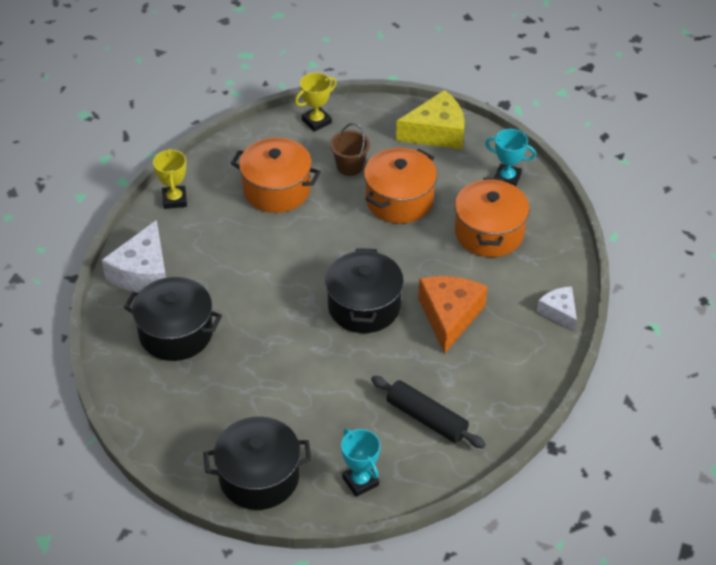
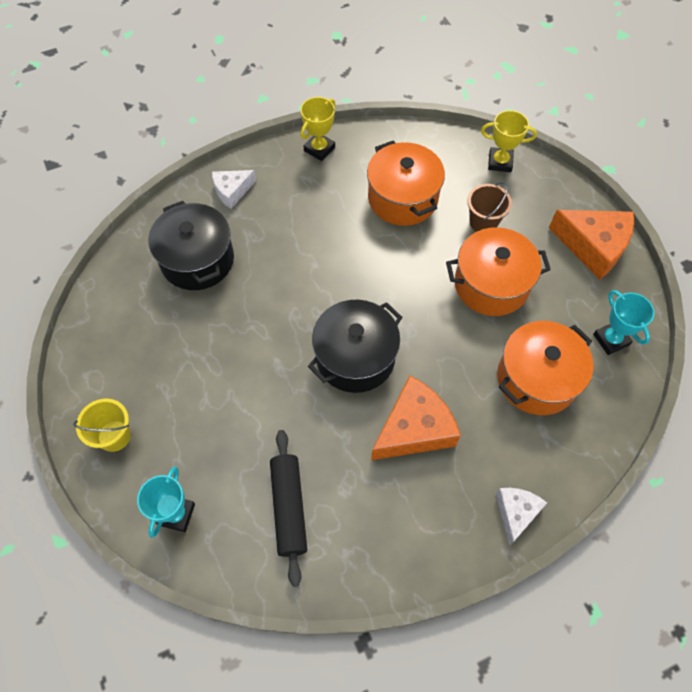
camera: 45 degrees right, 15 degrees up
white cheese [102,220,166,293] -> white cheese [212,170,256,209], size x0.58
black pot [203,416,312,510] -> yellow bucket [73,399,131,452]
yellow cheese [396,90,465,149] -> orange cheese [549,210,634,280]

